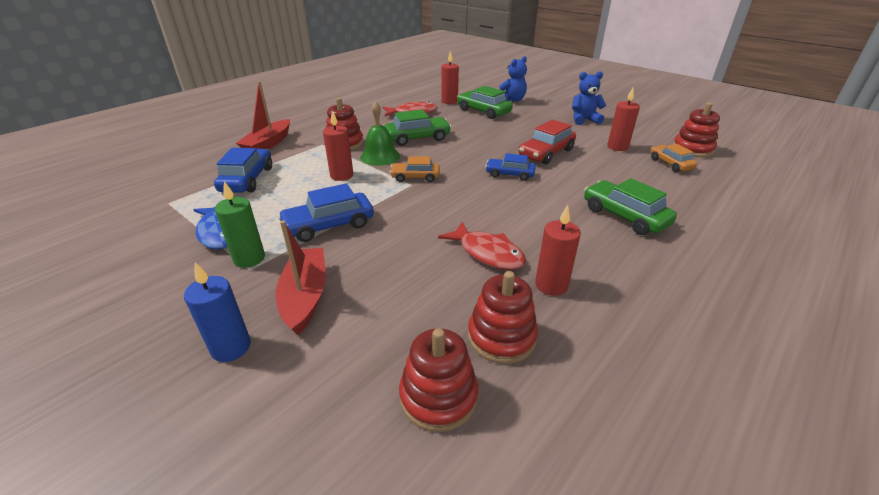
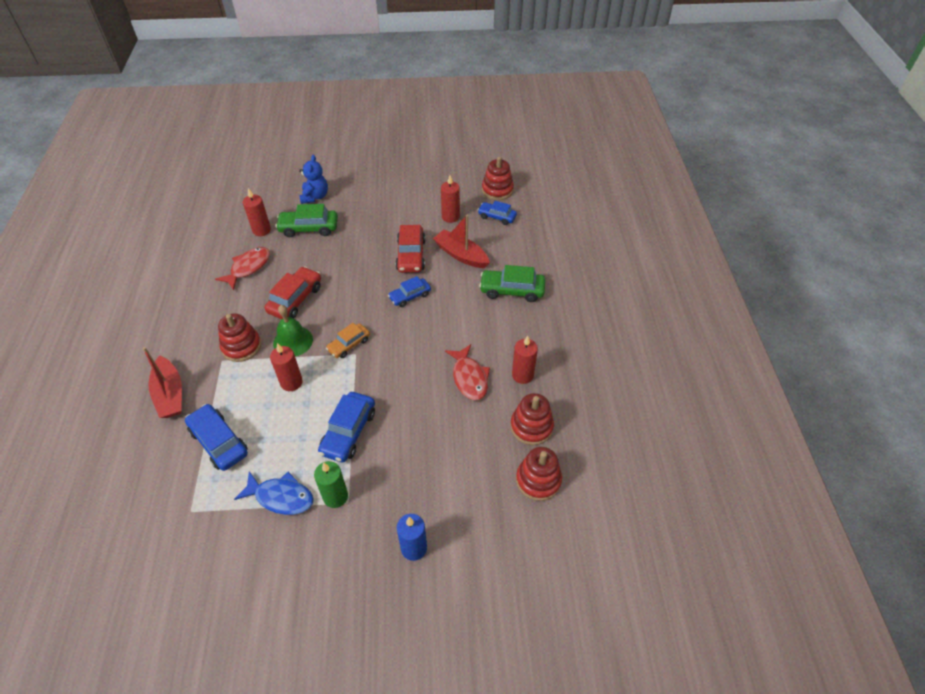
camera: 45 degrees left, 15 degrees up
red boat [275,220,326,335] -> red boat moved to [433,215,490,268]
green car [384,110,451,146] -> red car [265,266,321,319]
red fish [438,222,526,270] -> red fish turned 75 degrees clockwise [445,344,490,400]
blue teddy bear [572,71,606,125] -> none
orange car [650,144,697,172] -> blue car [478,201,517,225]

